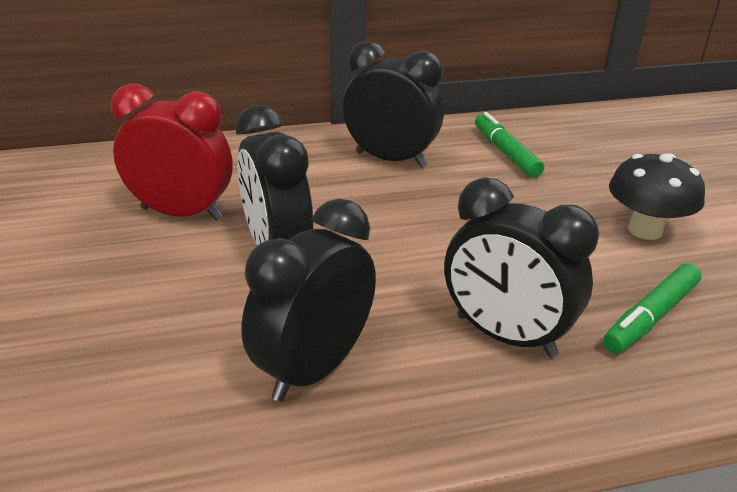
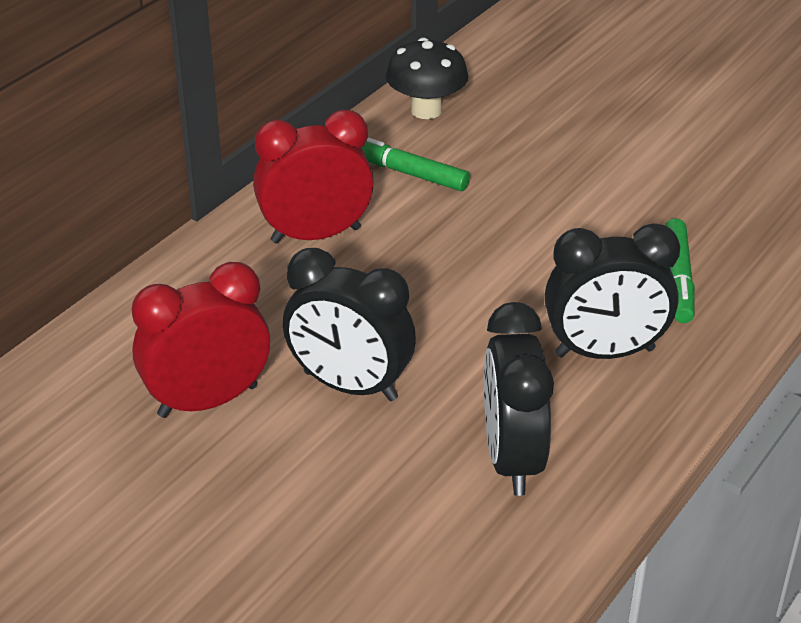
camera: 40 degrees left, 5 degrees up
black clock [343,41,444,168] -> red clock [253,110,374,244]
black mushroom [609,153,705,240] -> black mushroom moved to [386,38,468,119]

